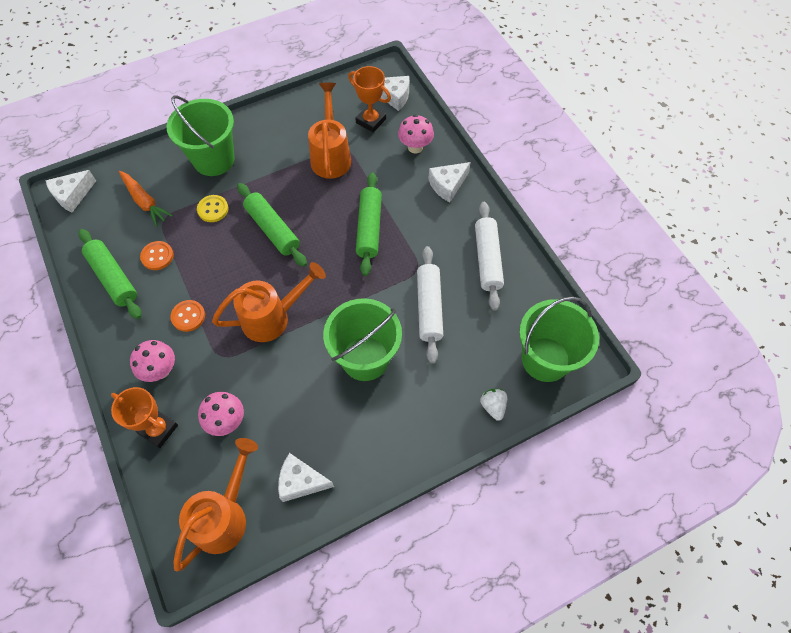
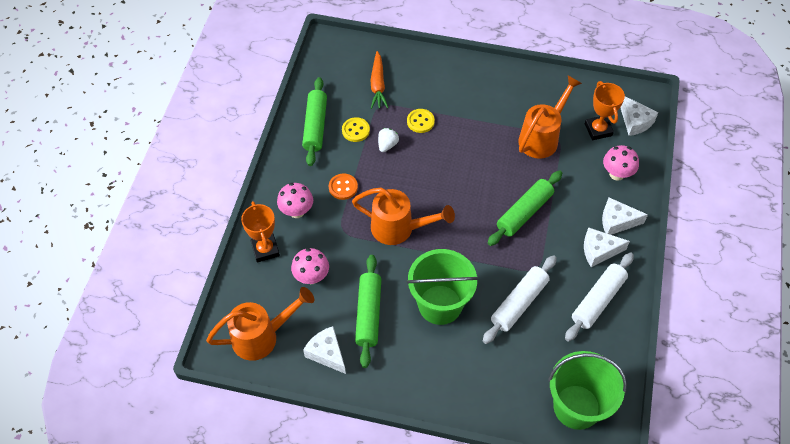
camera: 40 degrees right, 5 degrees down
white cheese [46,170,96,212] -> white cheese moved to [584,227,630,267]
orange button [140,241,174,270] -> yellow button [342,117,370,142]
green bucket [167,95,235,176] -> none
green rolling pin [237,183,307,267] -> green rolling pin moved to [355,255,381,368]
white strawberry [480,389,507,421] -> white strawberry moved to [378,128,399,152]

